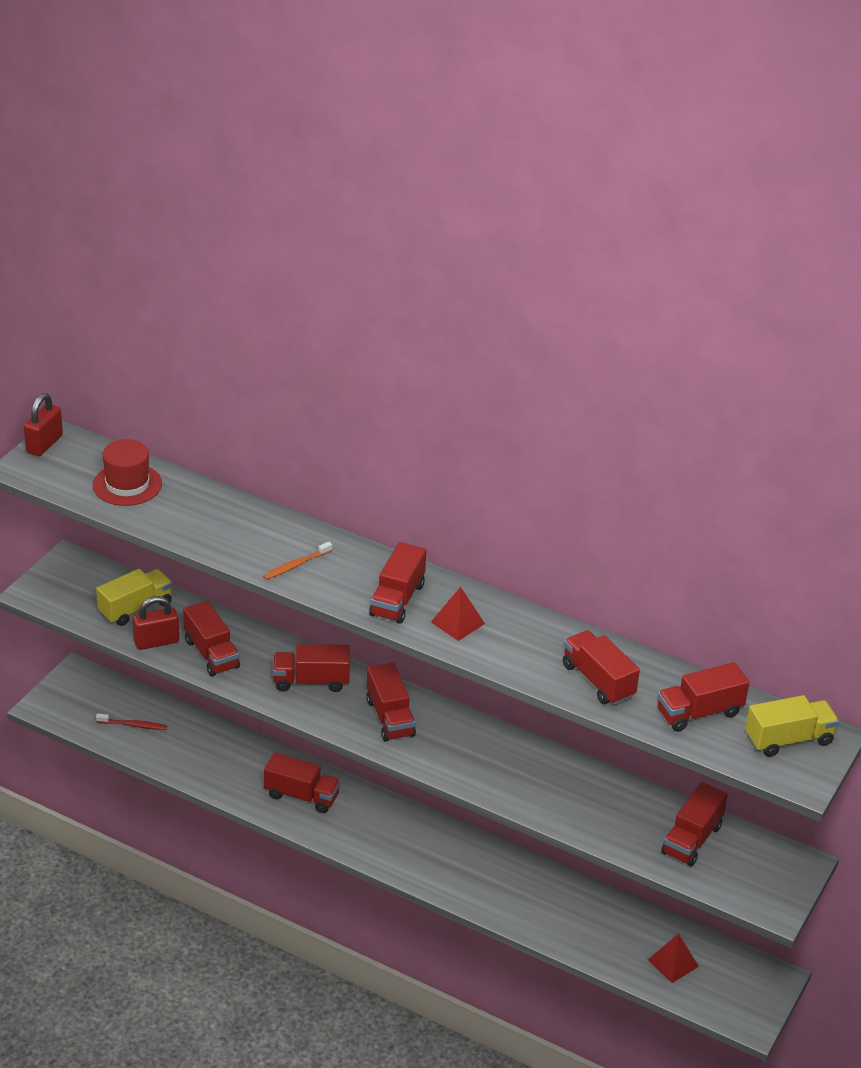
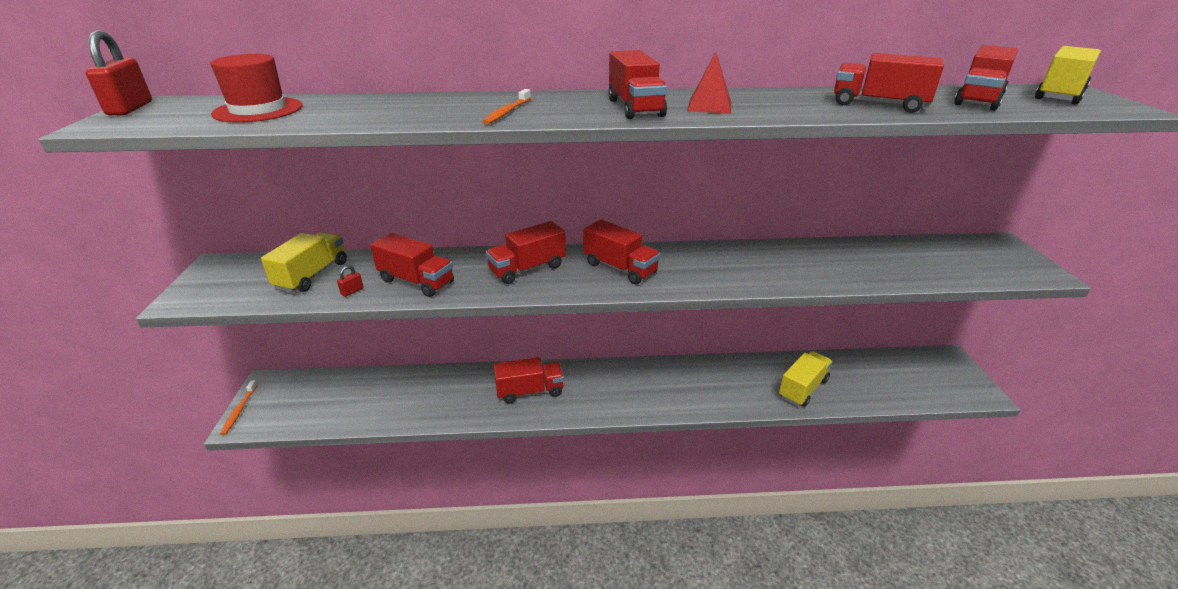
camera: 30 degrees left, 5 degrees down
red toothbrush [96,713,167,730] -> none
red padlock [133,596,179,650] -> red padlock [337,265,363,297], size x0.46
red pyramid [648,933,699,983] -> none
red truck [661,782,728,866] -> none
none -> orange toothbrush [220,380,258,435]
none -> yellow truck [779,351,833,407]

